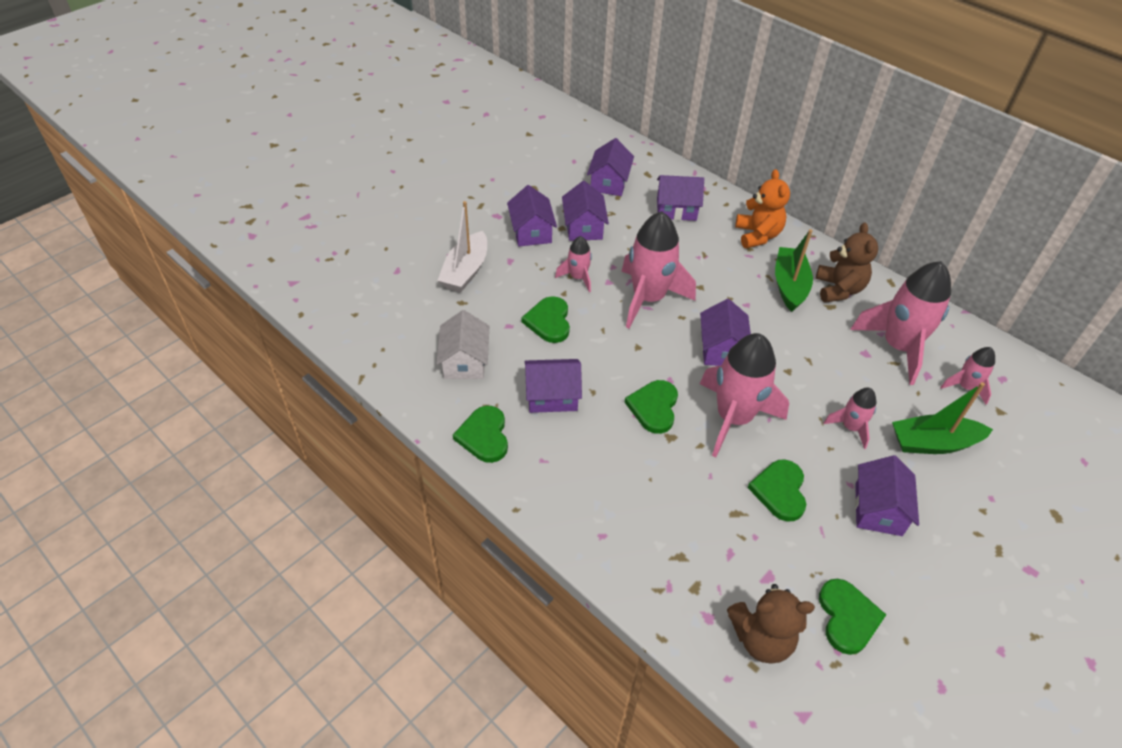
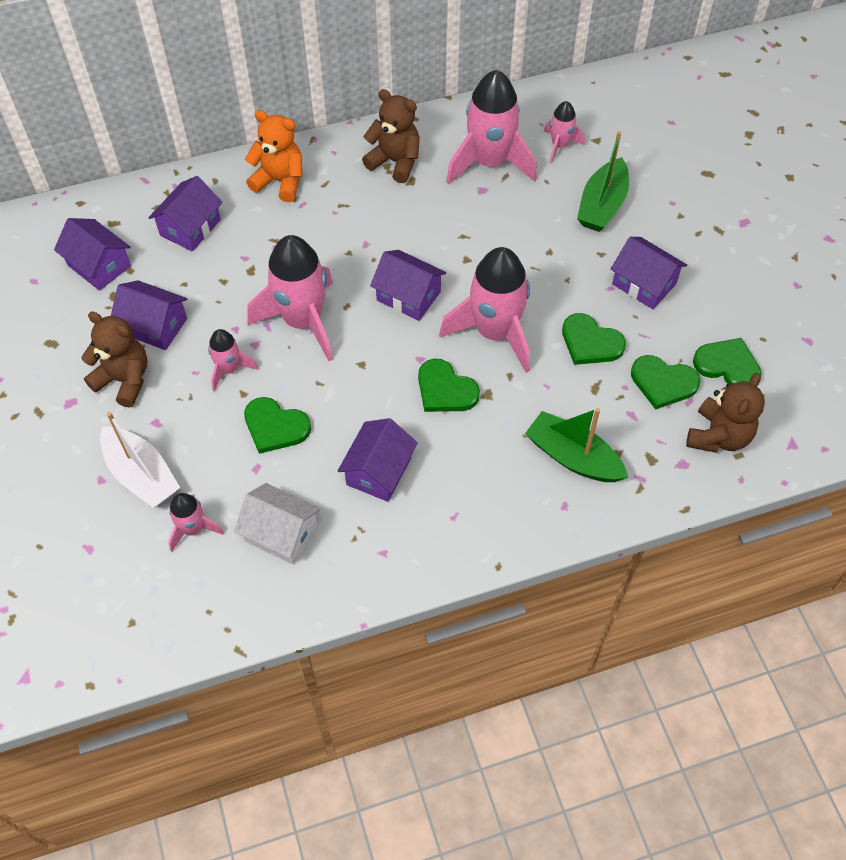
camera: 60 degrees left, 10 degrees up
green heart [453,406,508,463] -> green heart moved to [631,355,700,409]
purple house [507,185,557,246] -> brown teddy bear [81,312,148,408]
green boat [775,229,813,312] -> green boat moved to [525,408,628,482]
pink rocket [824,388,876,449] -> pink rocket moved to [168,493,224,552]

